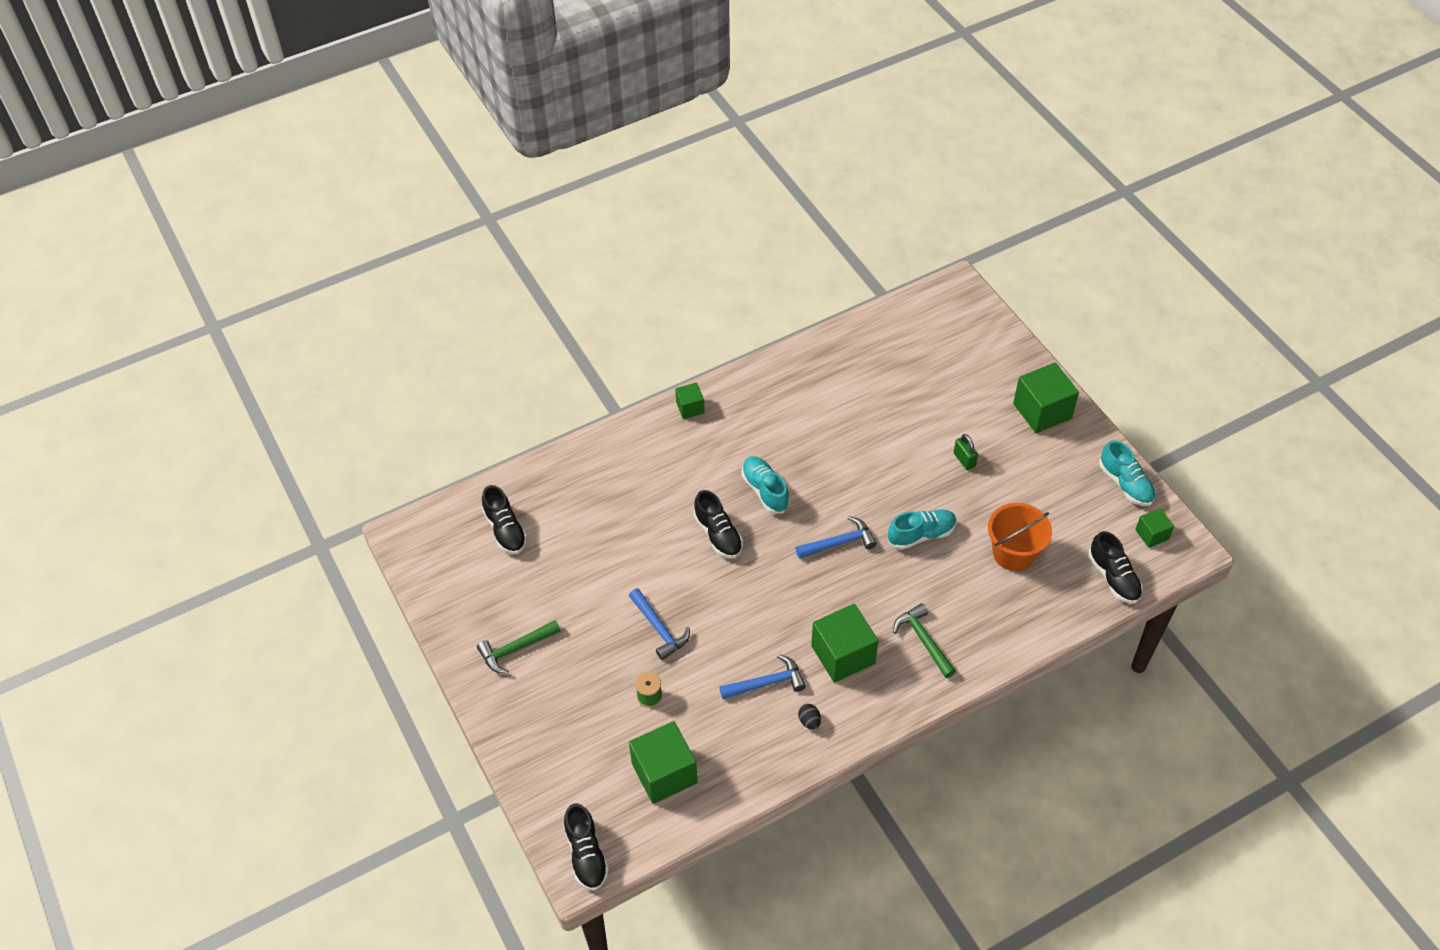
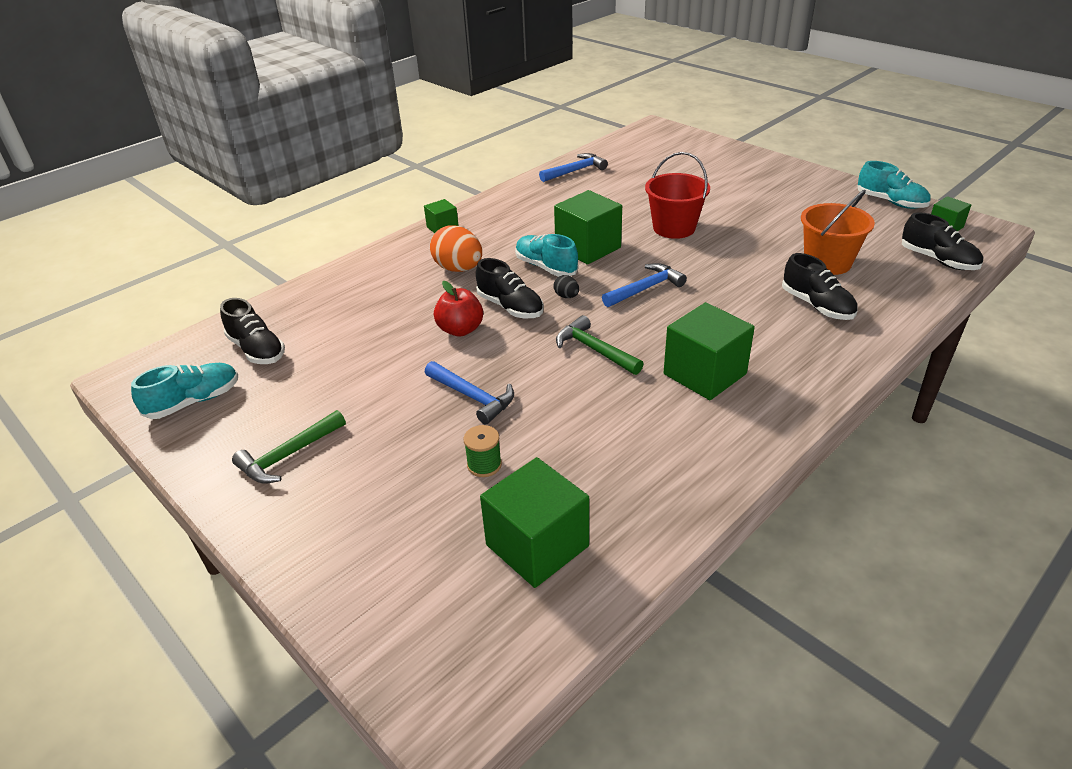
camera: 15 degrees left, 15 degrees down
black shoe [564,803,609,891] -> black shoe moved to [782,253,857,320]
blue hammer [719,654,806,699] -> blue hammer moved to [539,153,608,182]
black egg [798,704,821,730] -> black egg moved to [553,275,579,298]
turquoise shoe [888,509,957,550] -> turquoise shoe moved to [131,363,238,419]
green hammer [893,603,956,678] -> green hammer moved to [556,315,644,375]
green padlock [954,434,978,470] -> none
green cube [1013,362,1079,433] -> green cube moved to [554,190,622,265]
none -> orange egg [430,225,482,272]
none -> red apple [434,281,483,337]
none -> red bucket [645,152,710,239]

